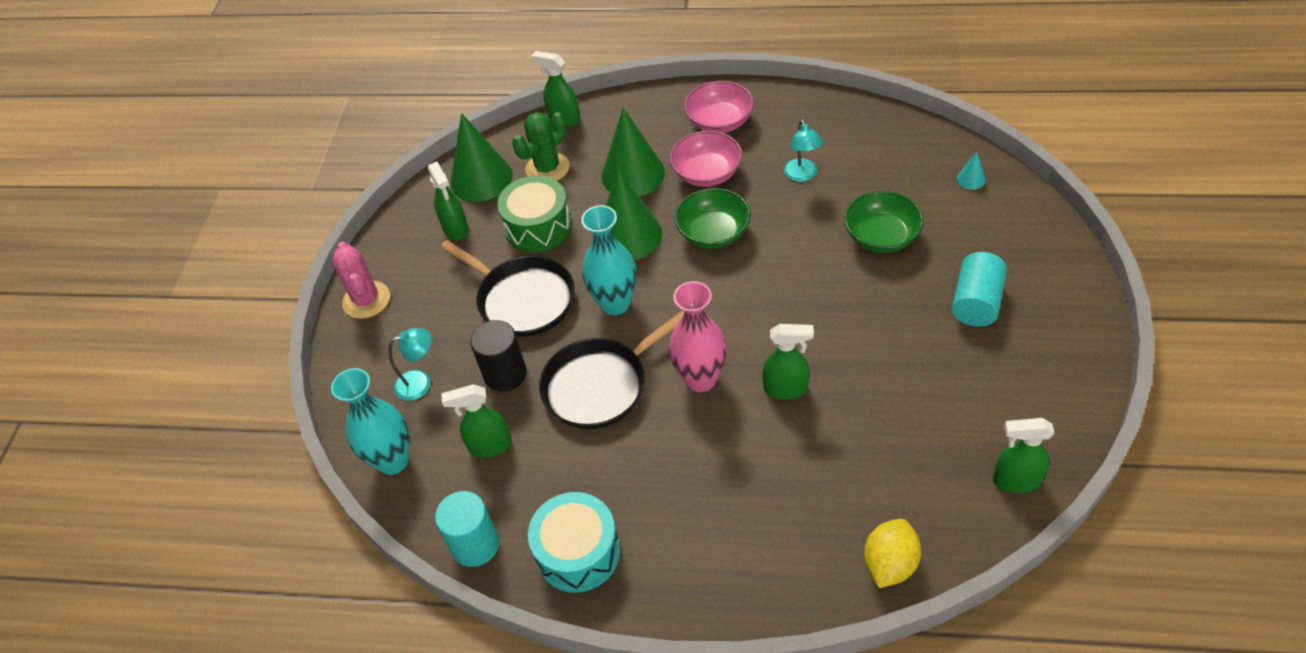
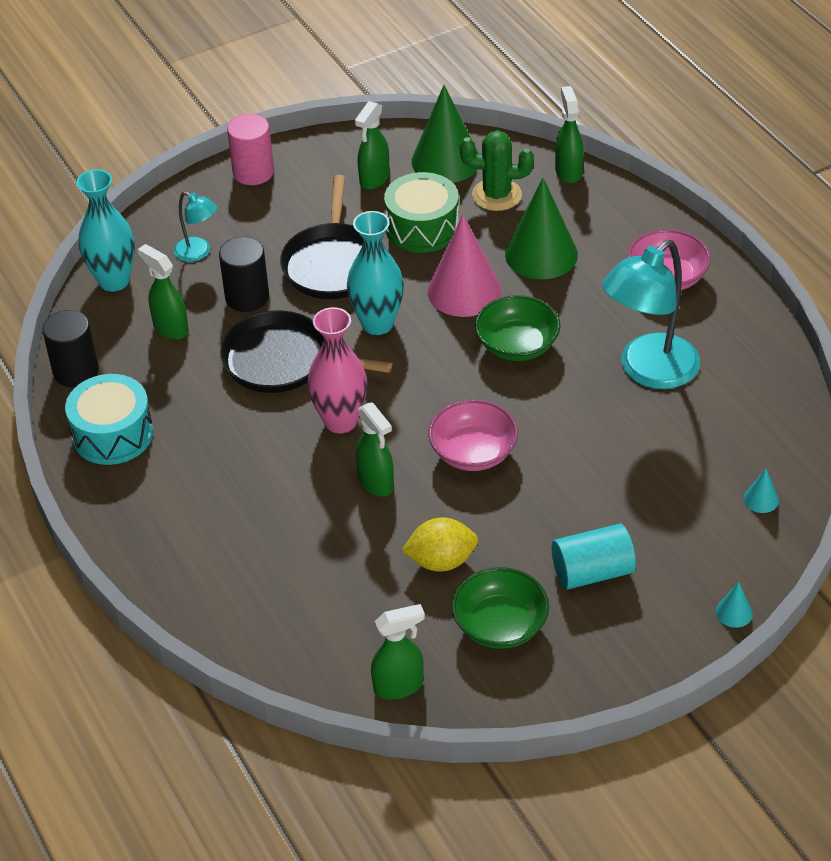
camera: 50 degrees right, 5 degrees down
pink cactus [332,242,390,319] -> pink cylinder [227,114,274,185]
turquoise cylinder [435,491,499,567] -> black cylinder [42,310,99,387]
green cone [606,169,662,260] -> pink cone [427,214,501,317]
pink bowl [670,131,742,187] -> pink bowl moved to [428,400,518,471]
turquoise lamp [784,119,823,182] -> turquoise lamp [602,240,700,389], size x2.01
green bowl [844,191,924,253] -> green bowl moved to [452,567,549,649]
yellow lemon [864,519,921,588] -> yellow lemon moved to [401,517,478,572]
green spray bottle [993,418,1055,493] -> green spray bottle turned 105 degrees clockwise [371,604,425,699]
none -> turquoise cone [716,582,753,628]

